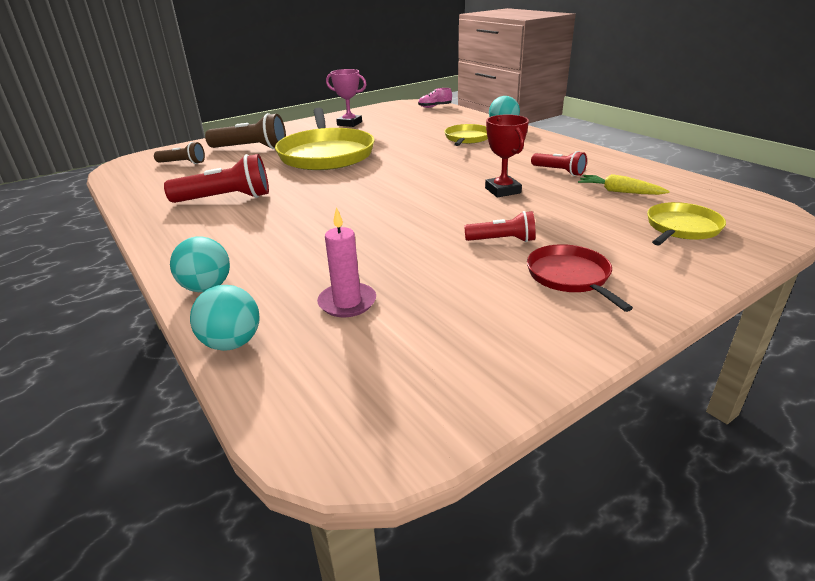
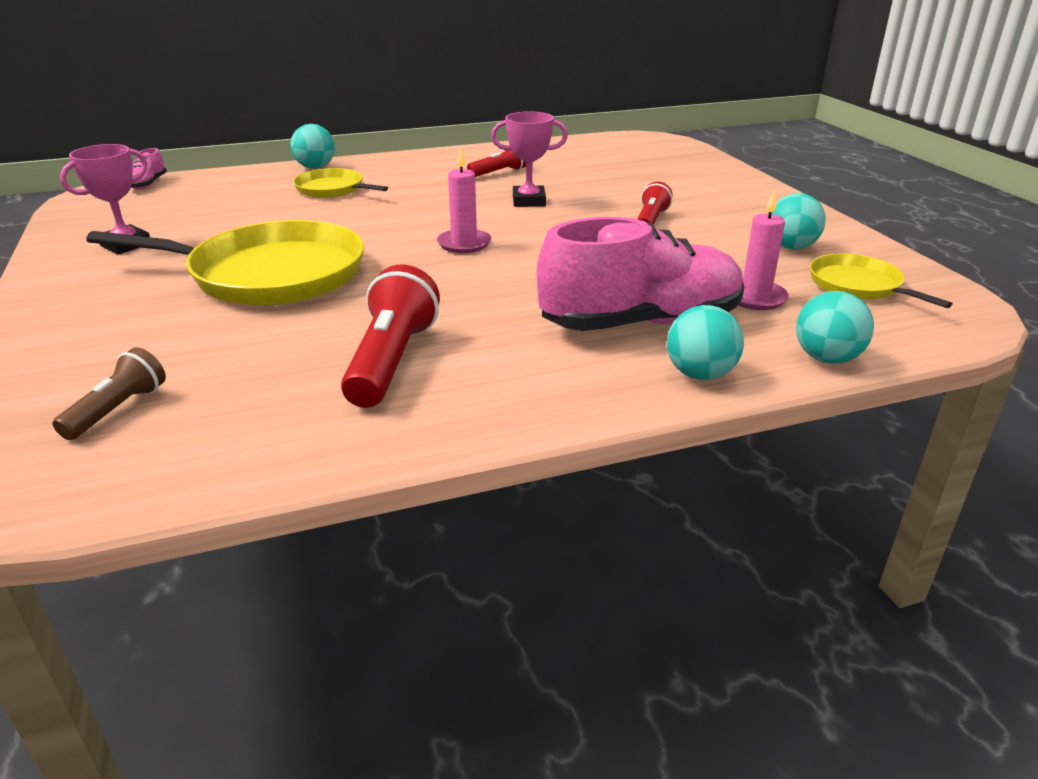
camera: 75 degrees left, 0 degrees up
brown flashlight [205,113,286,149] -> none
red trophy [485,114,529,197] -> pink trophy [491,111,568,207]
red pan [527,244,633,312] -> none
yellow carrot [578,174,670,195] -> none
yellow pan [647,202,726,245] -> yellow pan moved to [810,254,953,308]
none -> pink candle [437,147,491,253]
none -> pink shoe [536,217,744,331]
none -> turquoise ball [772,193,826,250]

